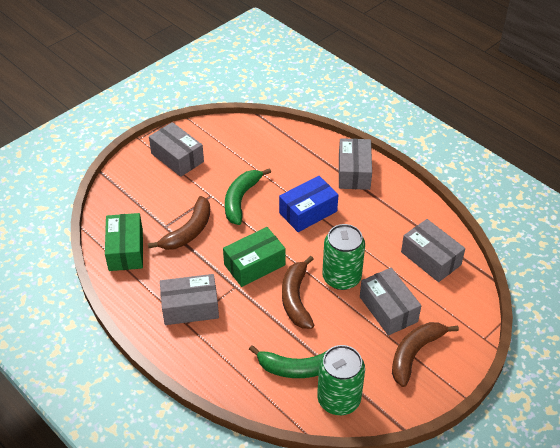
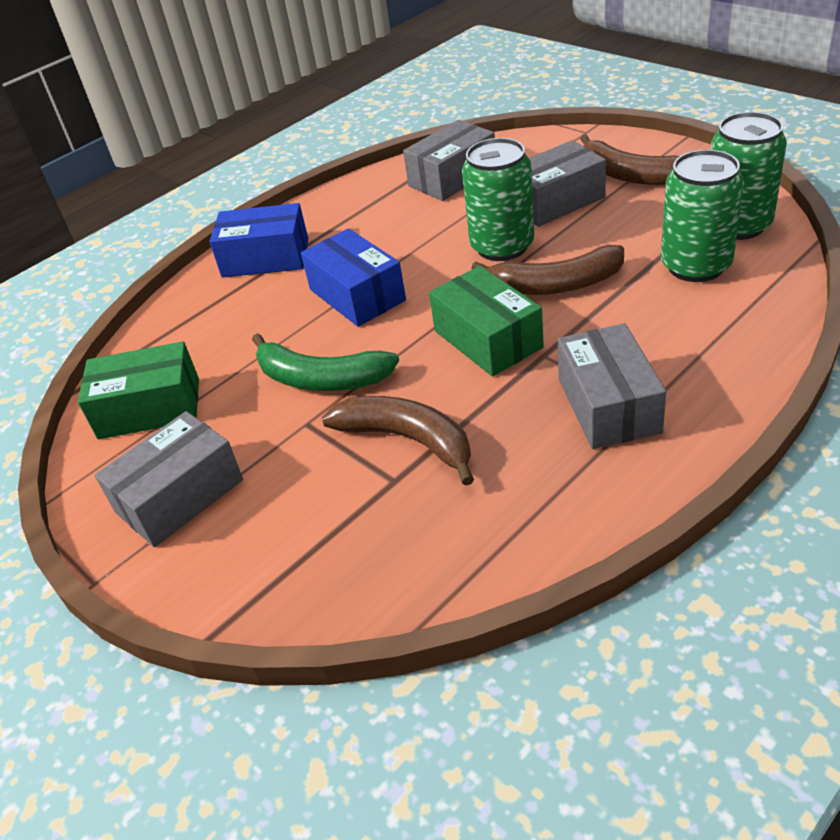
camera: 85 degrees left, 5 degrees down
green box [105,213,143,271] -> green box moved to [78,341,199,439]
green banana [249,345,328,378] -> green can [661,150,744,282]
grey box [339,138,372,190] -> blue box [209,203,308,278]

